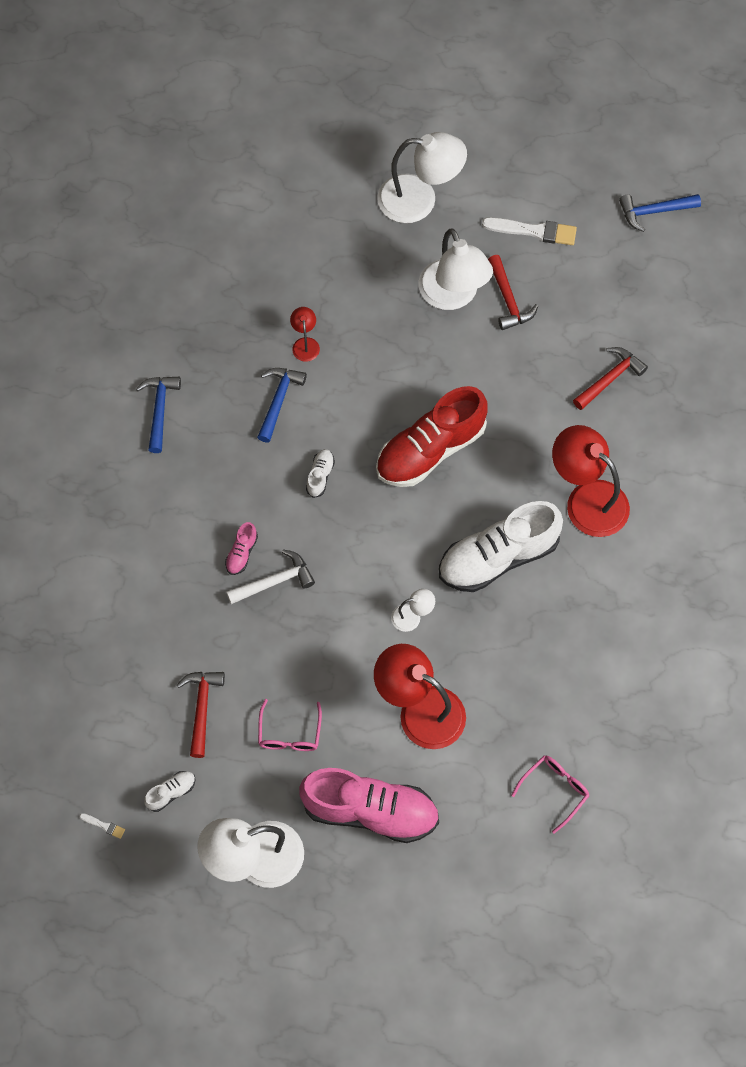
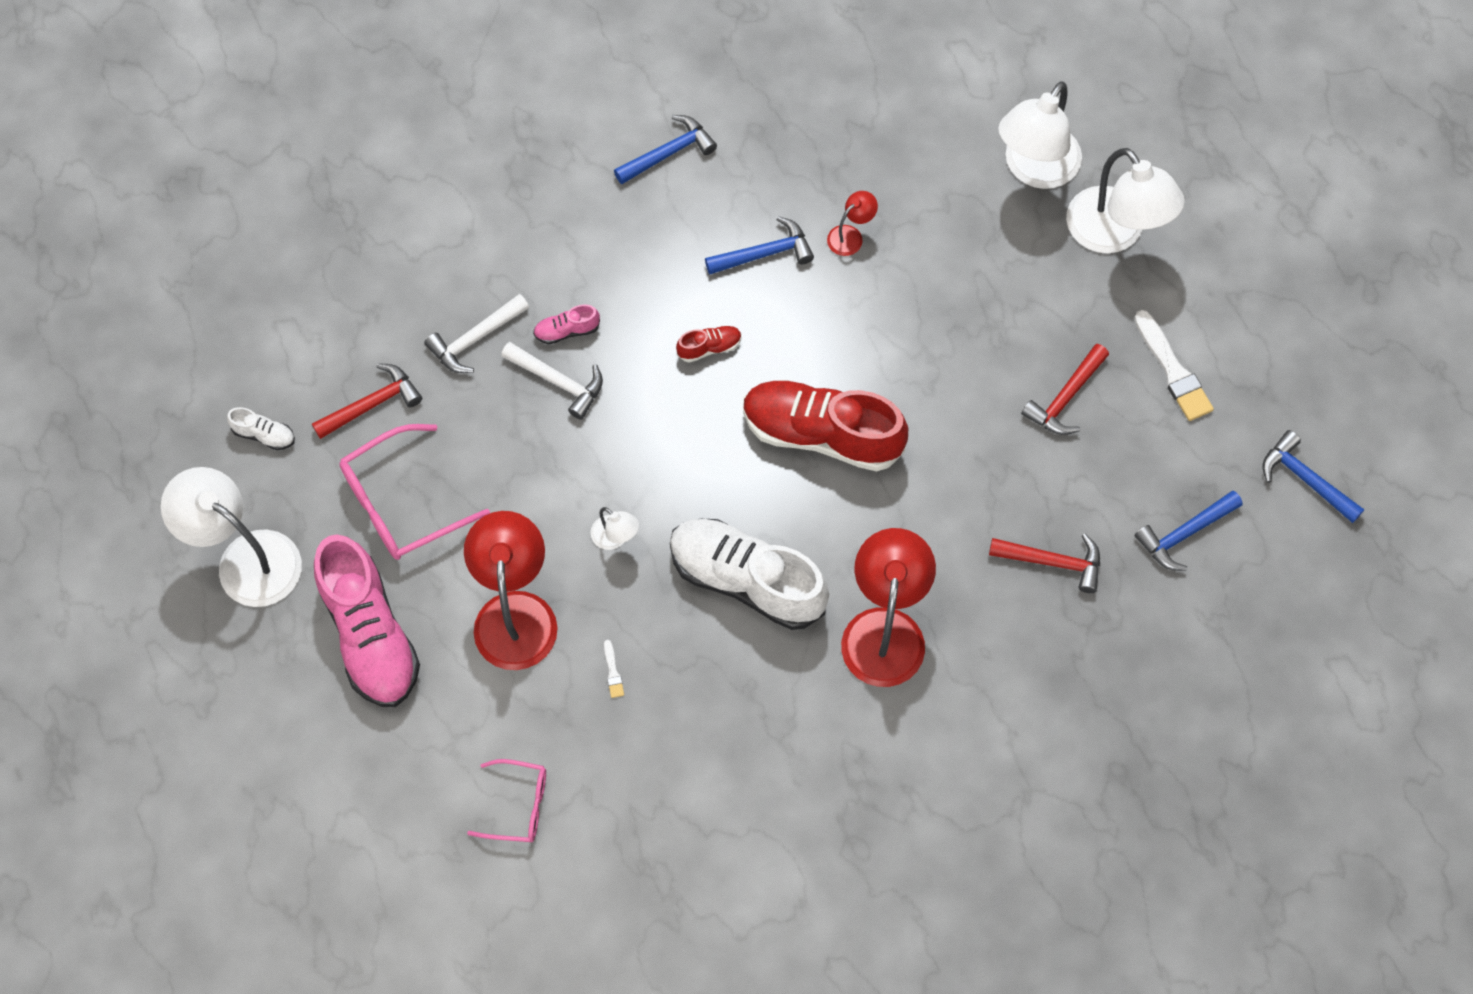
camera: 55 degrees right, 0 degrees up
white brush [80,813,125,839] -> white brush moved to [604,640,624,698]
pink glasses [258,699,322,751] -> pink glasses [339,424,490,560], size x1.65
white shoe [306,449,335,498] -> red shoe [676,325,742,363]
white lamp [419,229,493,310] -> white lamp moved to [998,81,1082,189]
none -> white hammer [424,294,529,373]
none -> blue hammer [1134,491,1243,571]

